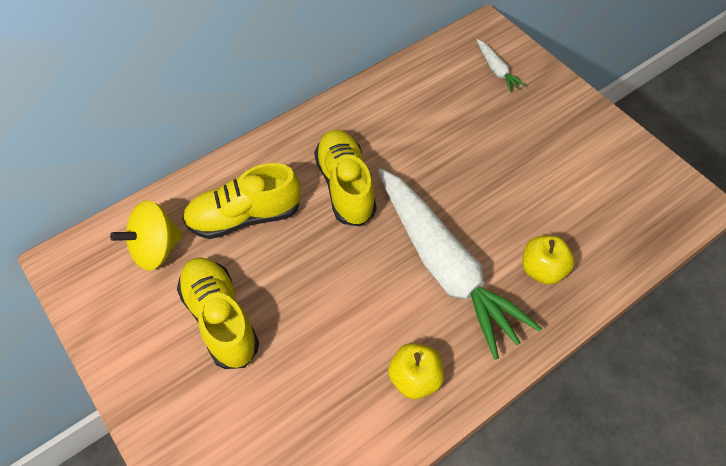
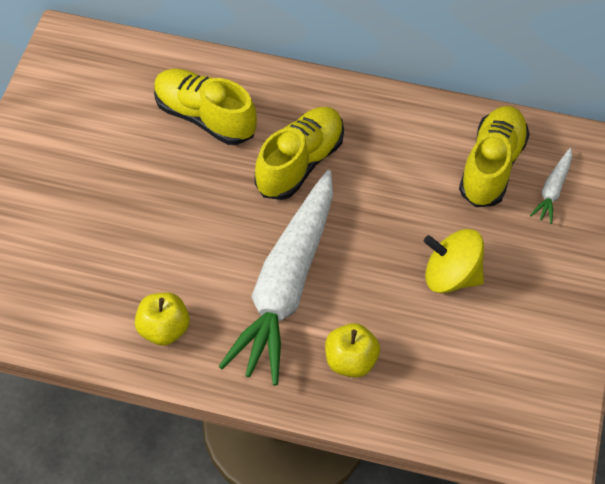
camera: 50 degrees right, 0 degrees up
yellow spinning top [110,200,183,271] -> yellow spinning top moved to [424,229,484,293]
yellow shoe [177,257,259,369] -> yellow shoe moved to [459,106,530,207]

